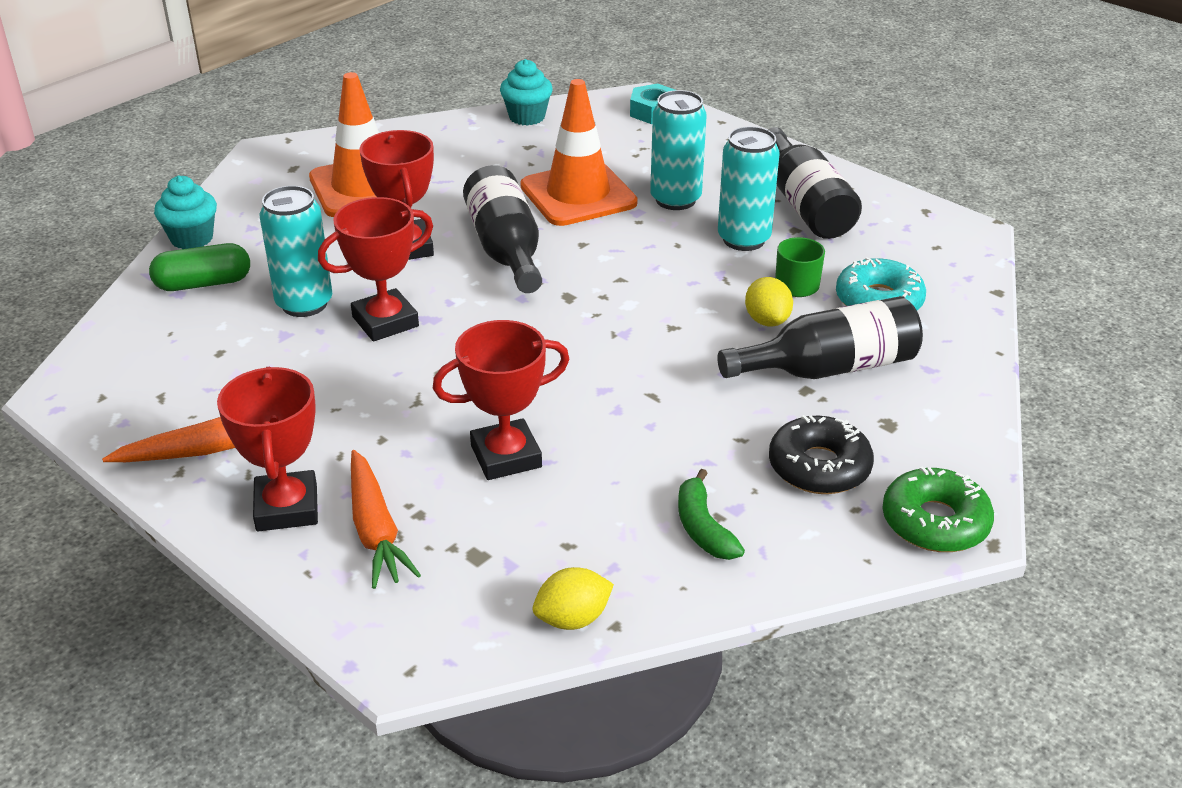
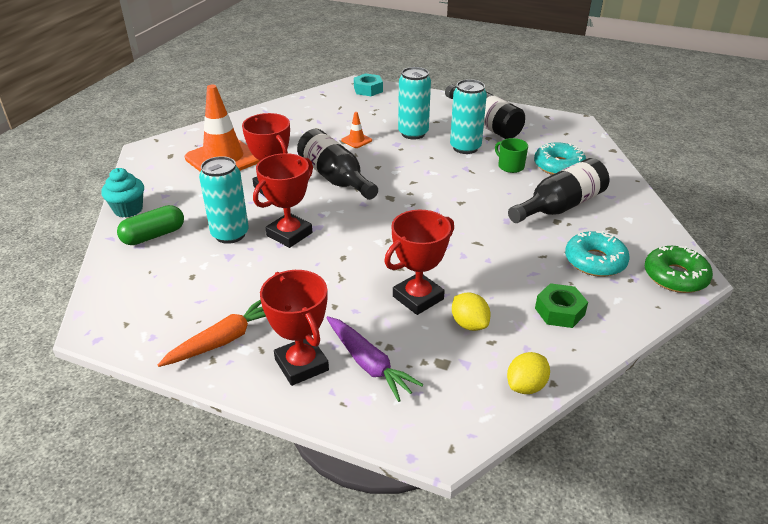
camera: 20 degrees left, 0 degrees up
orange carrot [351,450,421,589] -> purple carrot [326,316,423,402]
turquoise cupcake [500,59,553,126] -> none
orange traffic cone [520,79,638,226] -> orange traffic cone [341,112,372,148], size x0.41
green banana [678,469,745,560] -> green nut [535,283,588,328]
yellow lemon [745,277,793,326] -> yellow lemon moved to [452,293,491,331]
black donut [769,415,874,494] -> turquoise donut [565,231,630,277]

